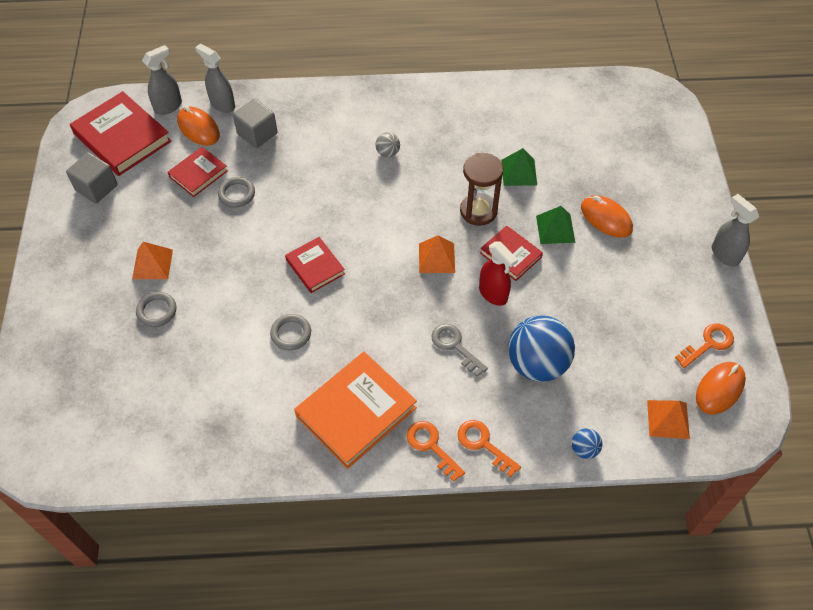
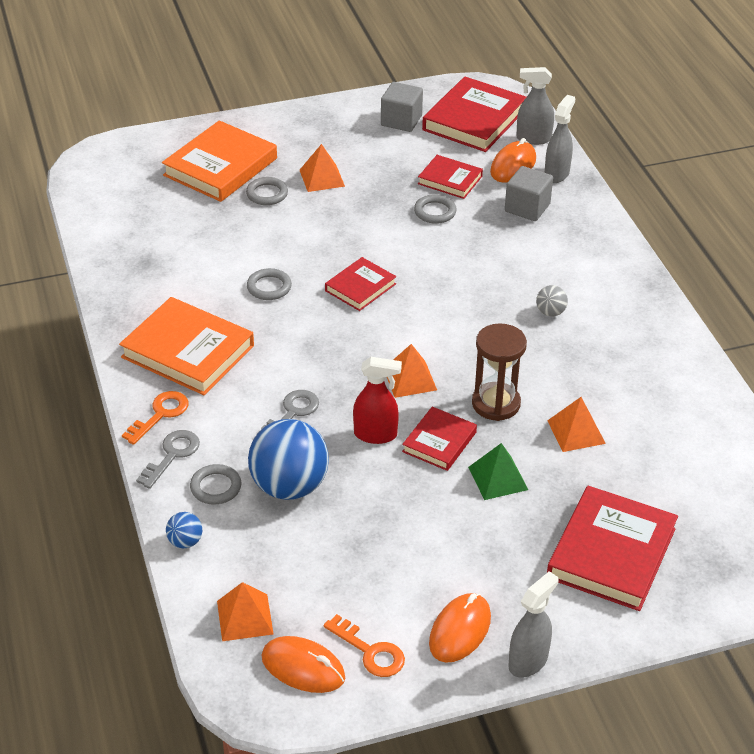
camera: 75 degrees right, 15 degrees down
grey spray bottle [142,45,182,115] -> grey spray bottle turned 150 degrees clockwise [516,67,554,145]
orange key [457,420,521,477] -> grey key [136,430,200,489]
red spray bottle [479,241,518,306] -> red spray bottle turned 120 degrees counterclockwise [353,357,402,444]
green pyramid [501,148,537,186] -> orange pyramid [547,397,606,452]
orange mouse [581,195,633,238] -> orange mouse moved to [429,593,491,663]
none -> orange book [162,120,277,202]
none -> grey ring [190,464,241,505]
none -> red book [547,486,678,611]

